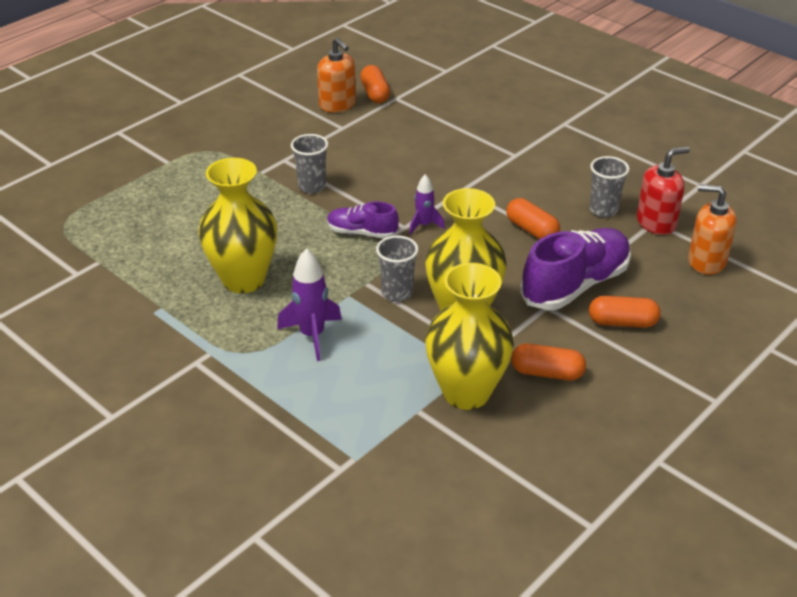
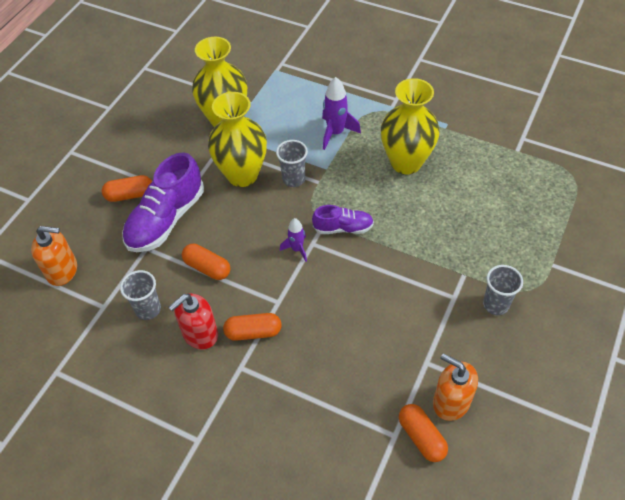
camera: 165 degrees right, 15 degrees up
grey cup [291,134,328,194] -> grey cup moved to [483,265,523,315]
orange capsule [511,344,586,380] -> orange capsule moved to [223,313,282,341]
red soap dispenser [637,147,690,235] -> red soap dispenser moved to [169,293,218,350]

